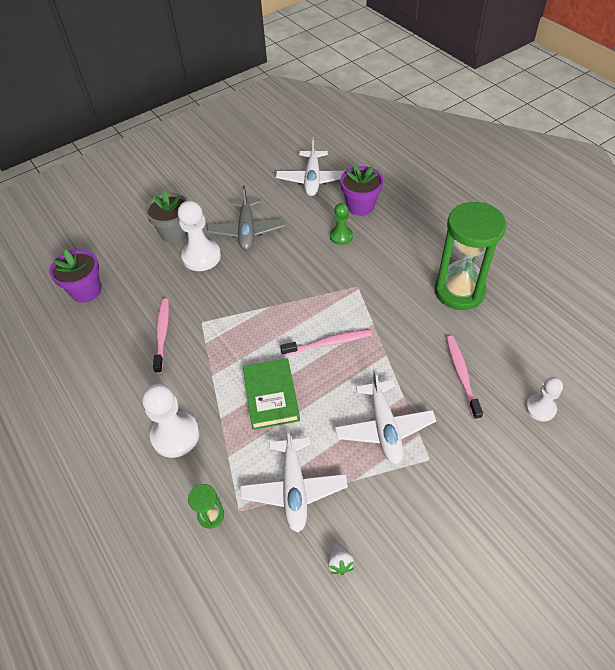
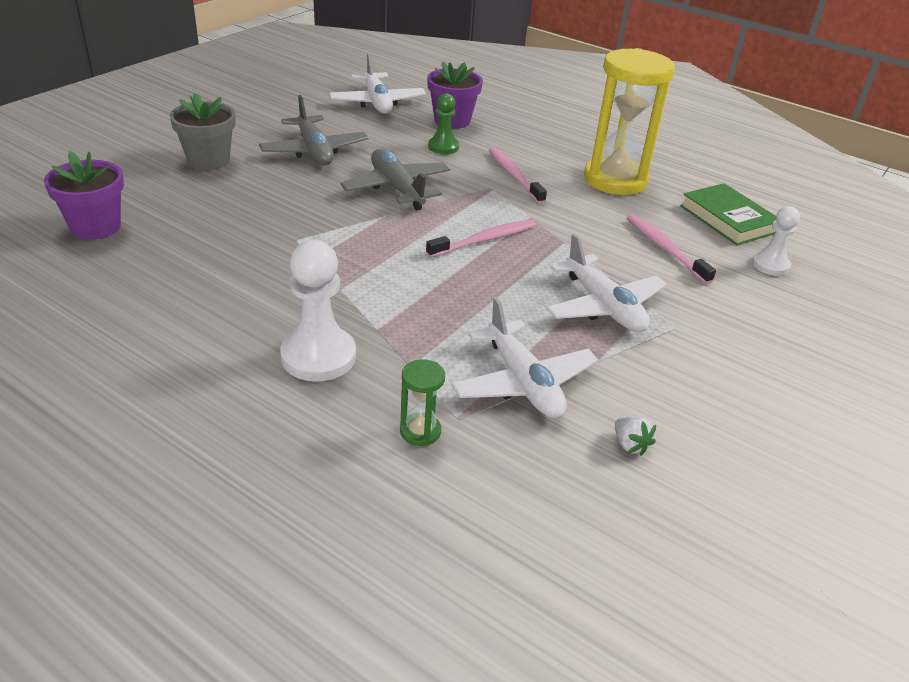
camera: 25 degrees left, 15 degrees down
pink toothbrush [153,299,169,374] -> pink toothbrush moved to [489,147,547,204]
white pawn [178,201,221,271] -> none
green book [243,358,300,430] -> green book moved to [680,183,776,245]
green hourglass [435,202,507,310] -> yellow hourglass [584,48,675,195]
none -> grey plane [340,149,450,210]

